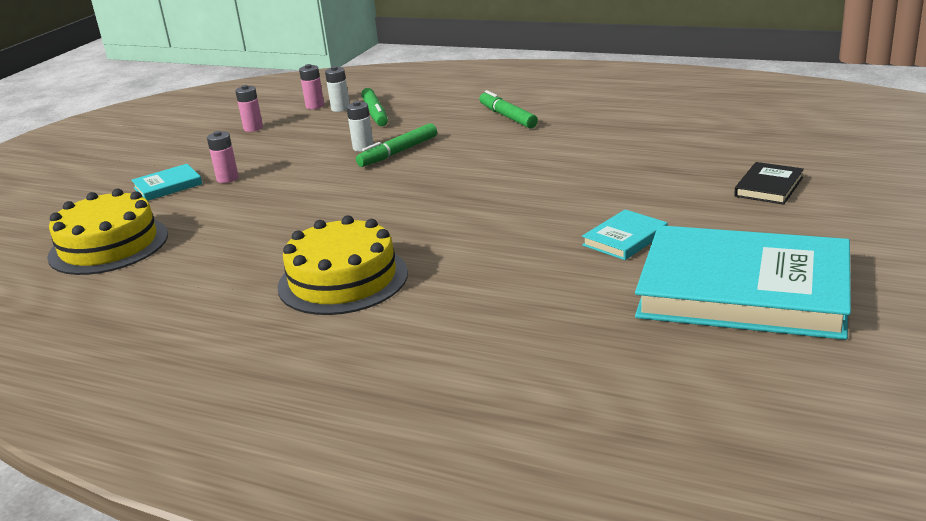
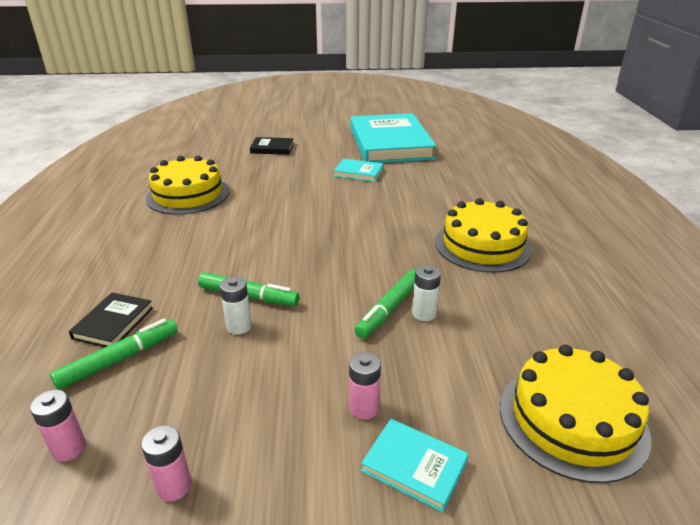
camera: 120 degrees left, 5 degrees up
white battery [325,66,350,112] -> white battery moved to [412,265,441,321]
green marker [479,90,538,128] -> green marker moved to [355,270,416,339]
none -> black book [69,293,153,347]
none -> yellow cake [145,156,229,215]

